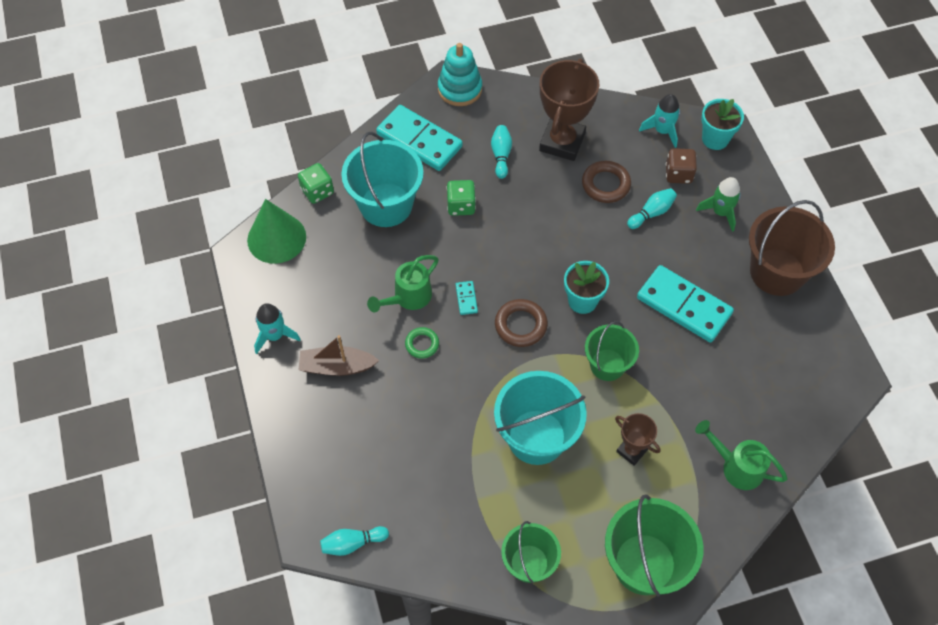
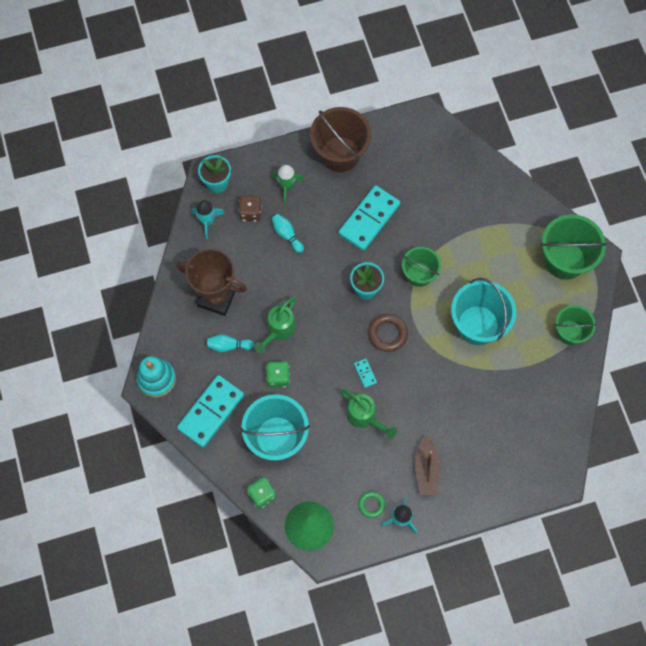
camera: 90 degrees left, 10 degrees up
turquoise bowling pin [320,526,389,556] -> none
green ring [405,327,439,359] -> green ring moved to [358,491,385,518]
turquoise domino [456,281,478,315] -> turquoise domino turned 75 degrees clockwise [354,358,377,388]
brown ring [582,161,631,203] -> none
brown trophy [615,413,660,466] -> none
green watering can [695,420,788,490] -> green watering can moved to [254,297,296,353]

